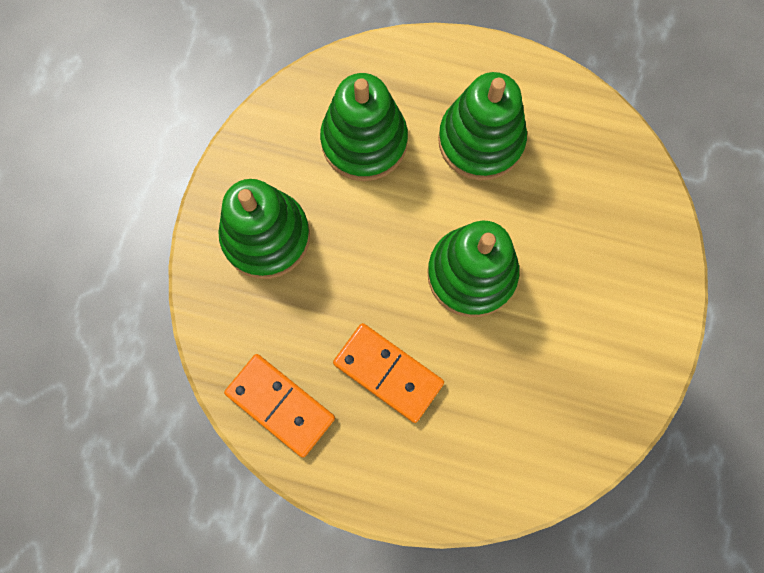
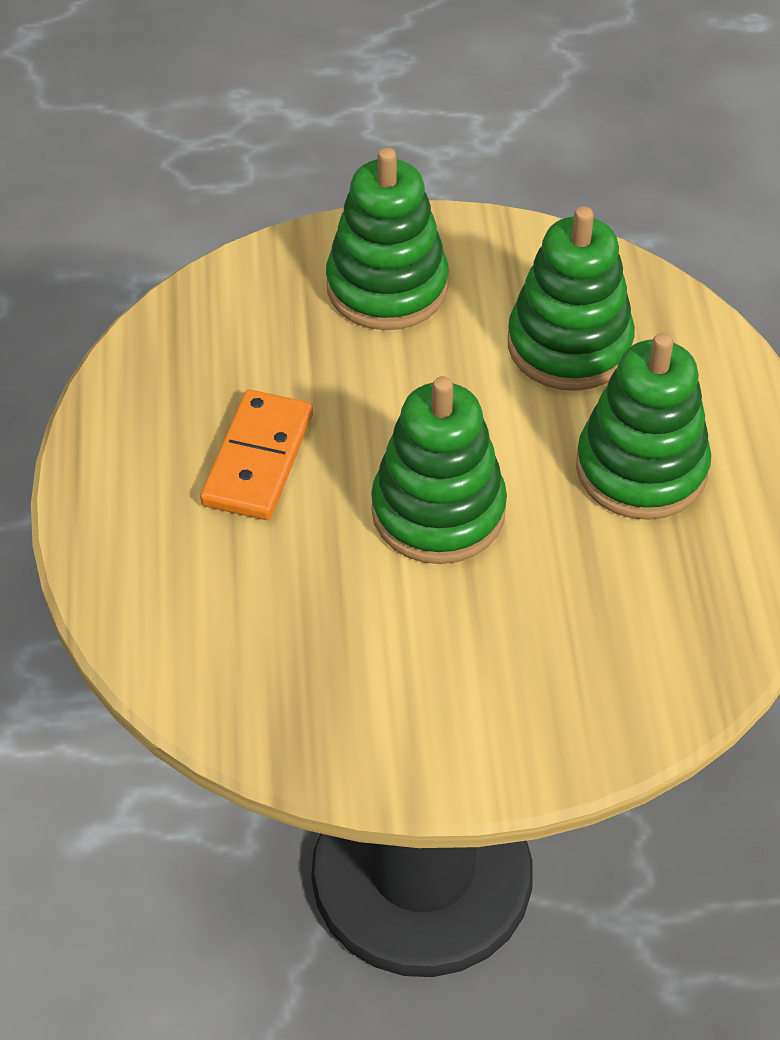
camera: 70 degrees right, 25 degrees down
orange domino [224,354,335,457] -> none

